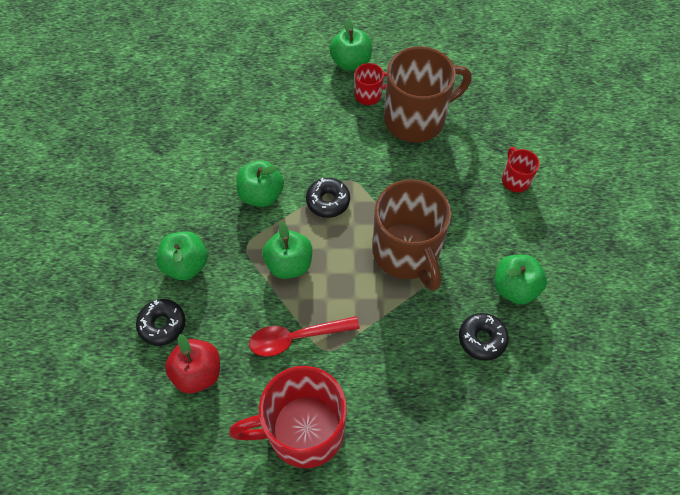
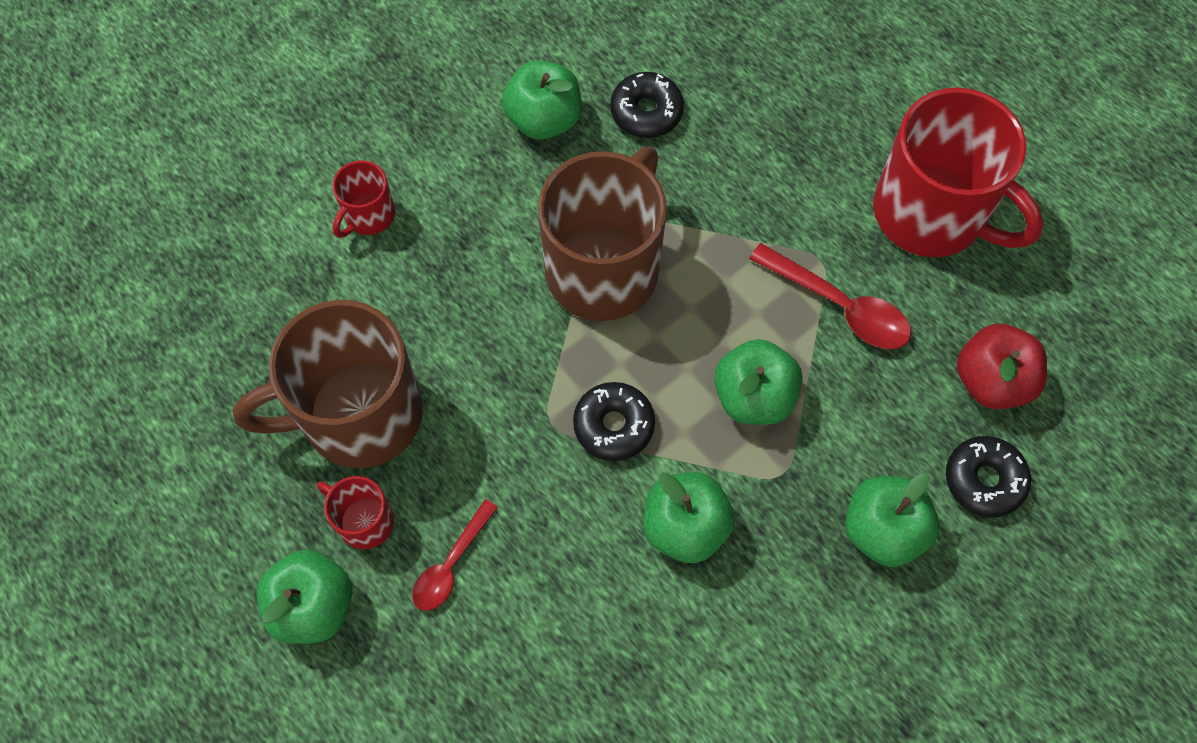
camera: 130 degrees left, 5 degrees up
brown mug [384,46,472,143] -> brown mug turned 45 degrees counterclockwise [233,300,423,468]
none -> red spoon [412,499,498,611]

